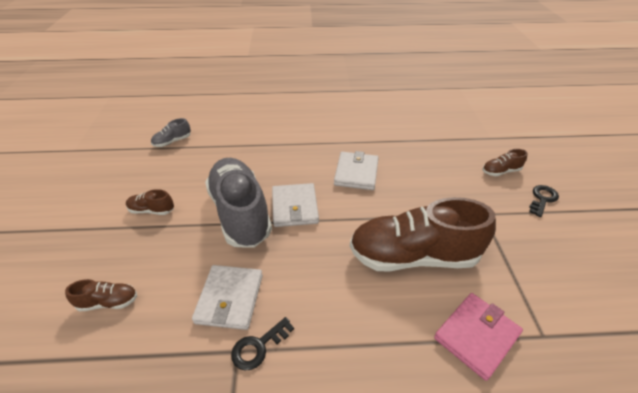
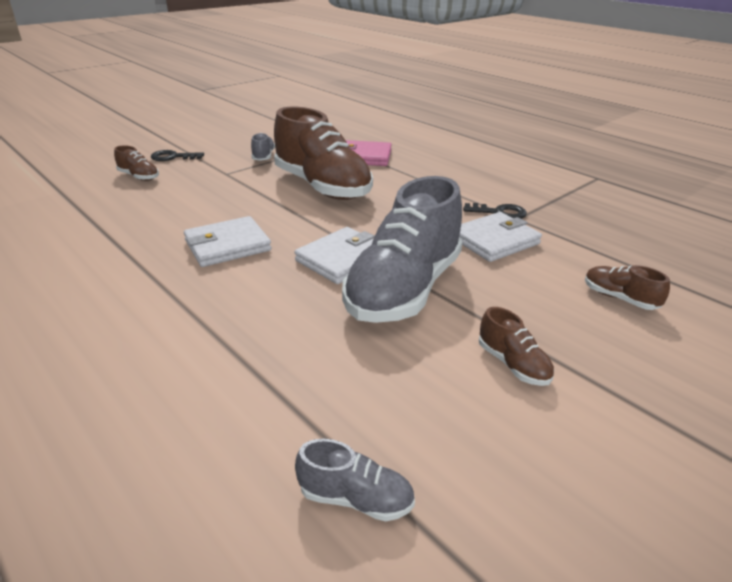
camera: 130 degrees left, 10 degrees down
none -> grey shoe [251,133,275,161]

